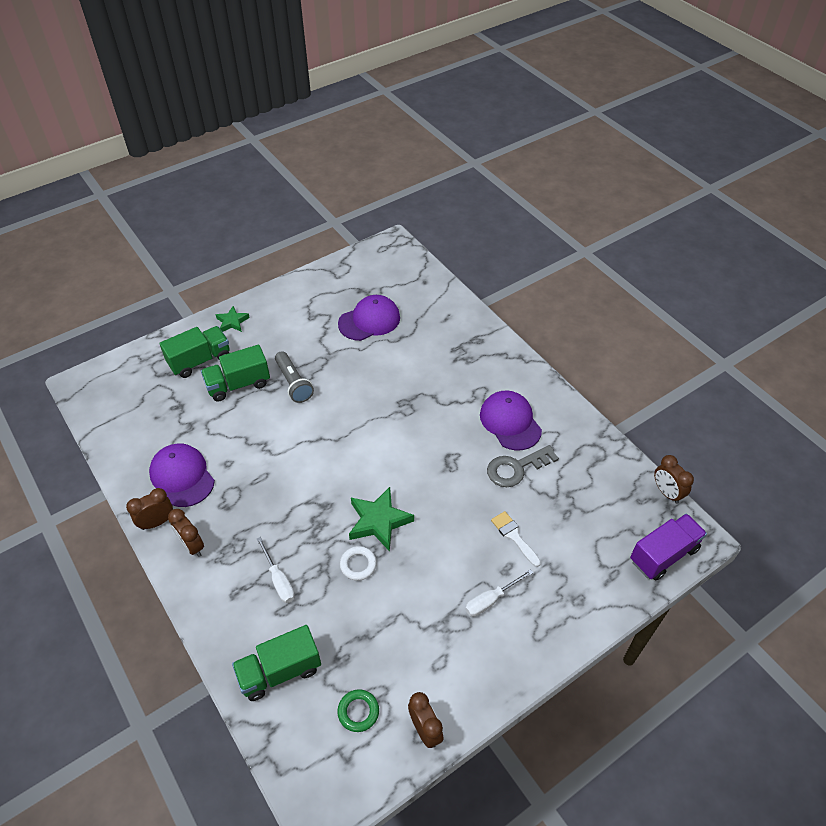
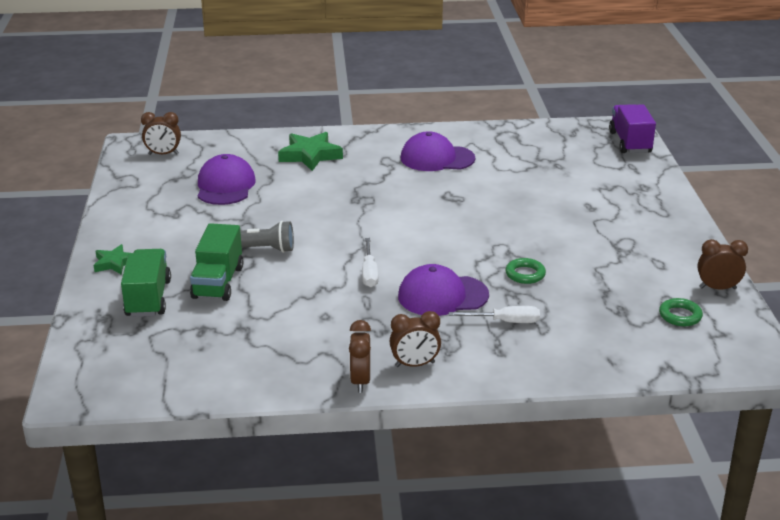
camera: 60 degrees left, 20 degrees down
purple cap [149,443,215,507] -> purple cap moved to [398,264,489,316]
green truck [232,625,321,701] -> none
white ring [340,546,377,581] -> green ring [505,258,546,284]
green star [349,487,414,551] -> green star moved to [278,132,343,171]
white screwdriver [465,569,533,617] -> white screwdriver moved to [362,238,378,287]
grey key [487,445,559,487] -> none
white brush [491,511,541,567] -> none
brown clock [654,455,694,504] -> brown clock moved to [141,112,181,155]

